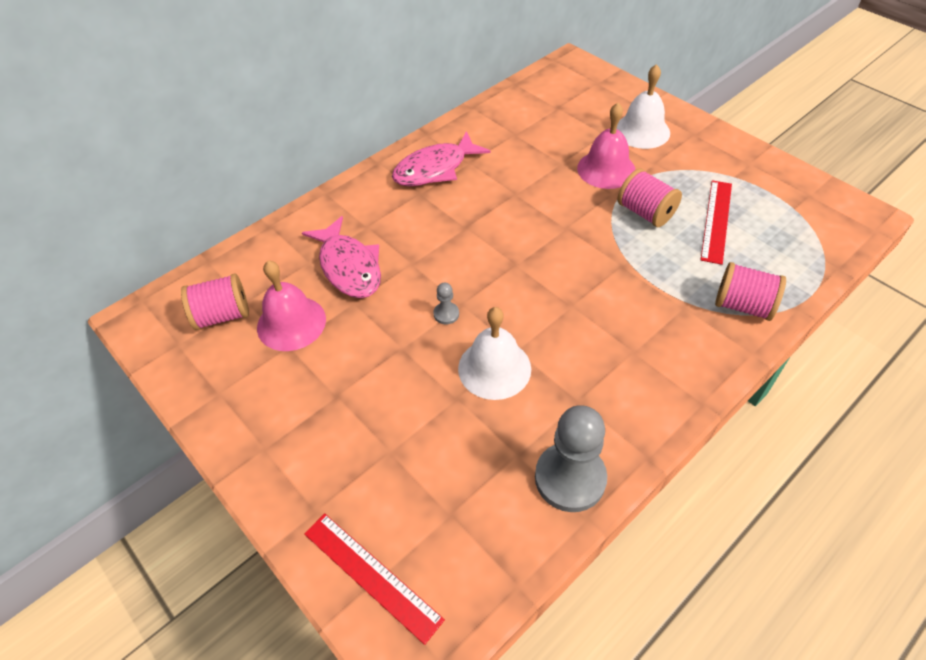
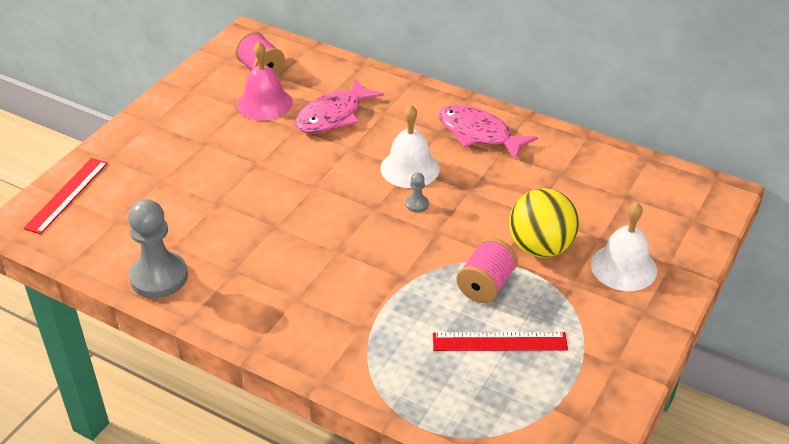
camera: 70 degrees right, 10 degrees down
grey pawn [433,282,459,325] -> grey pawn moved to [406,172,429,212]
white bell [458,307,531,400] -> white bell moved to [380,105,440,188]
pink bell [577,103,636,189] -> yellow ball [509,188,579,258]
pink spool [715,262,786,321] -> none

